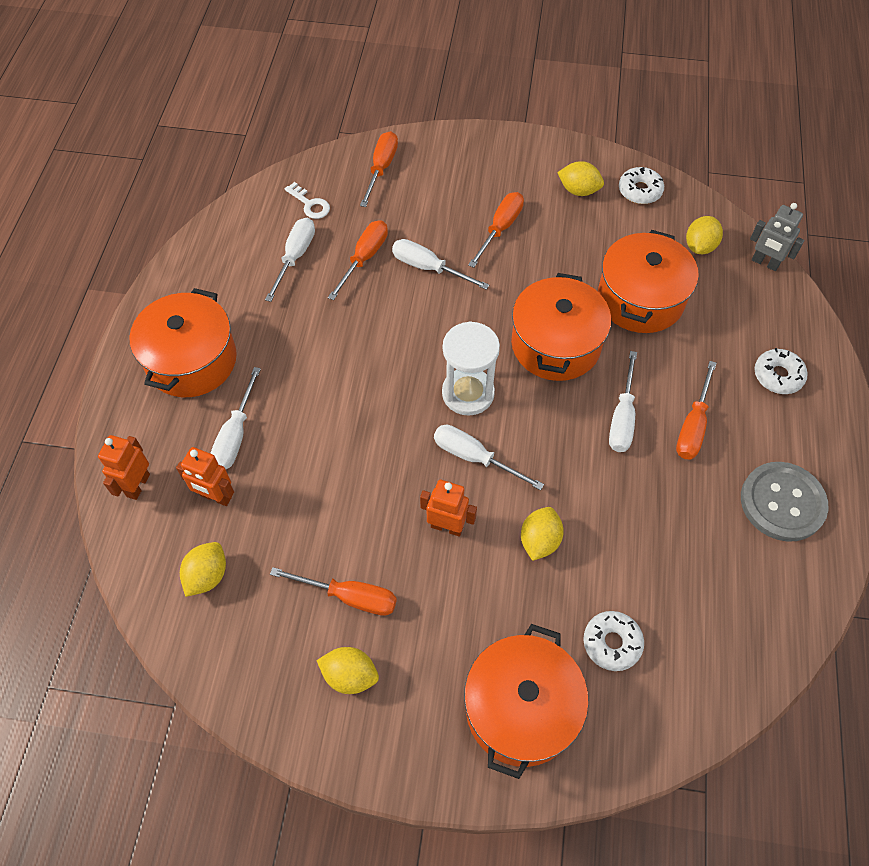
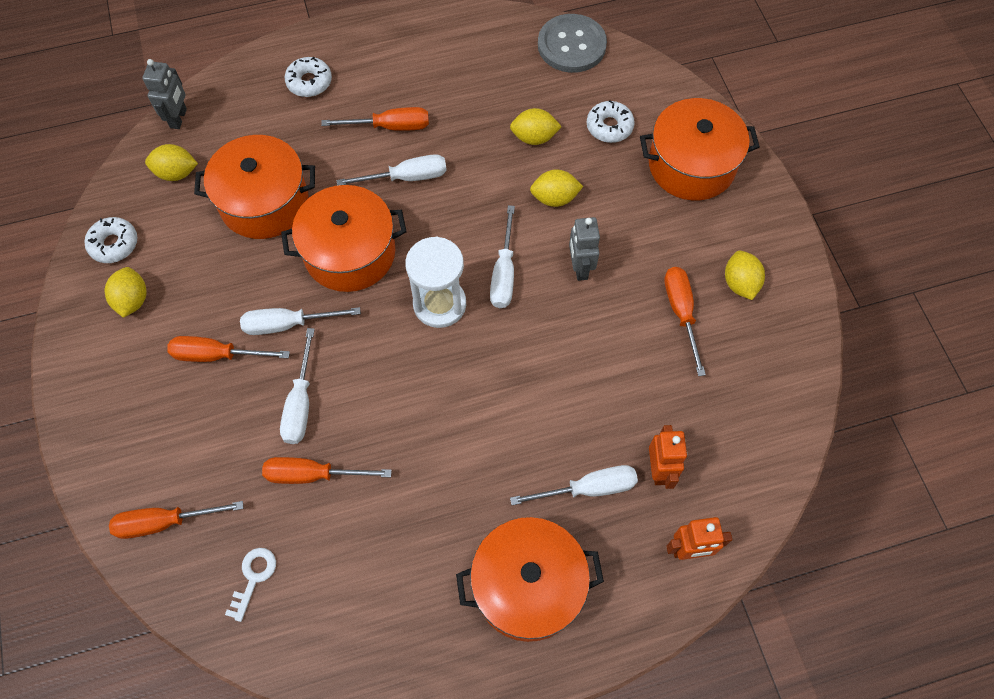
camera: 115 degrees left, 5 degrees up
yellow lemon [180,542,226,597] -> yellow lemon moved to [510,108,562,145]
white screwdriver [265,218,315,302] -> white screwdriver moved to [240,307,361,335]
orange robot [420,480,477,537] -> grey robot [569,217,600,281]
grey button [741,462,829,542] -> grey button moved to [538,14,607,73]

